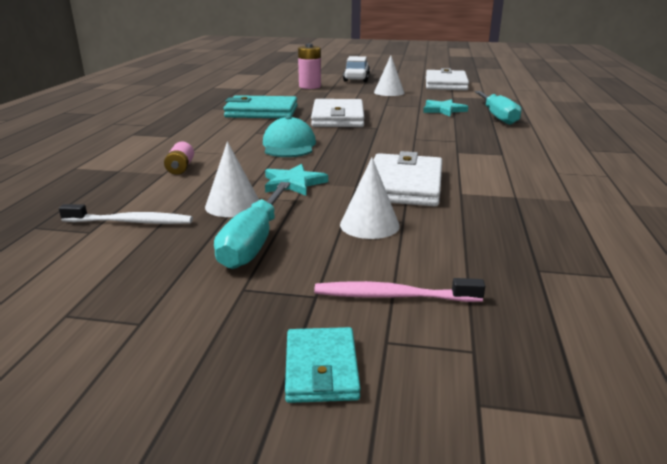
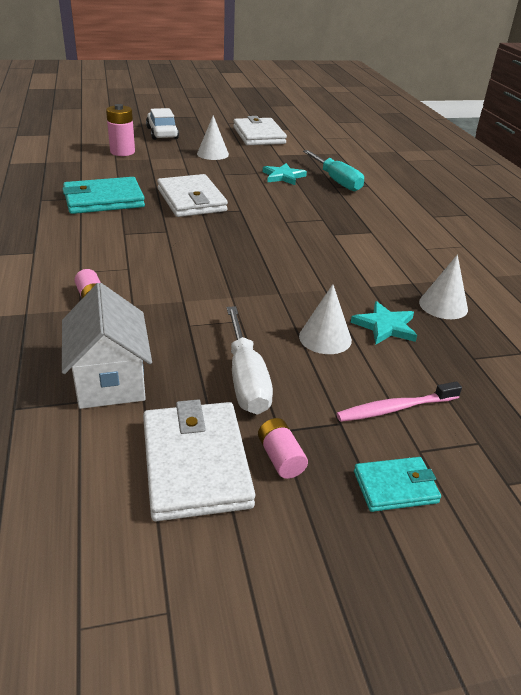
camera: 25 degrees left, 10 degrees up
white toothbrush [59,204,193,224] -> white house [62,283,152,409]
white cone [205,141,259,217] -> white cone moved to [419,255,468,319]
turquoise screwdriver [214,182,290,269] -> white screwdriver [227,306,273,415]
turquoise cap [263,116,316,157] -> none
turquoise star [265,164,328,196] -> turquoise star moved to [351,301,417,345]
turquoise wallet [285,327,361,403] -> turquoise wallet turned 75 degrees counterclockwise [354,457,441,512]
white wallet [374,151,442,206] -> white wallet moved to [143,400,255,521]
none -> pink battery [258,418,308,479]

